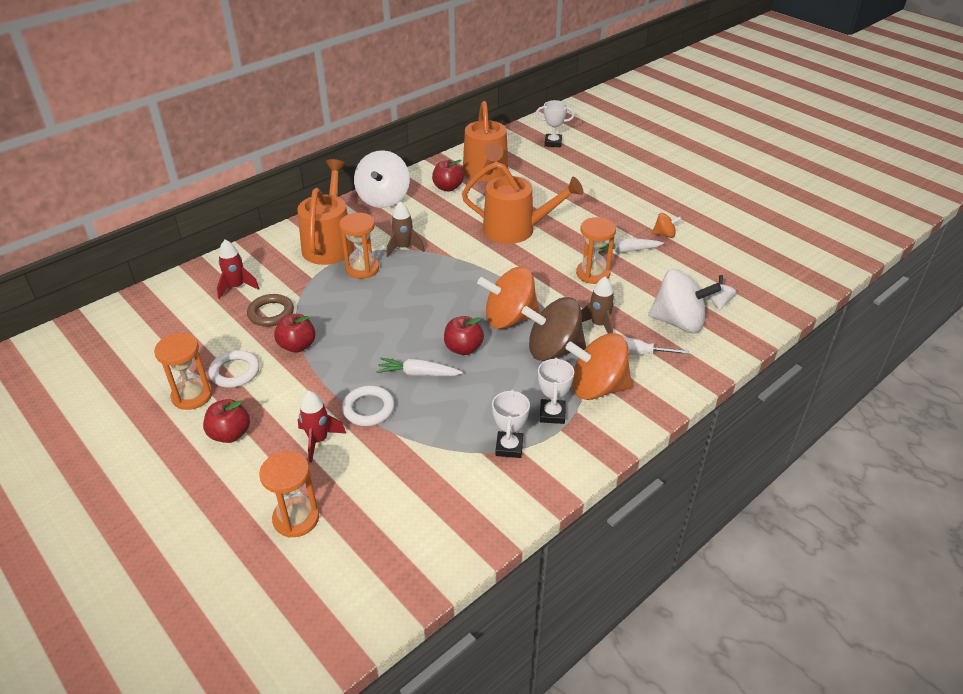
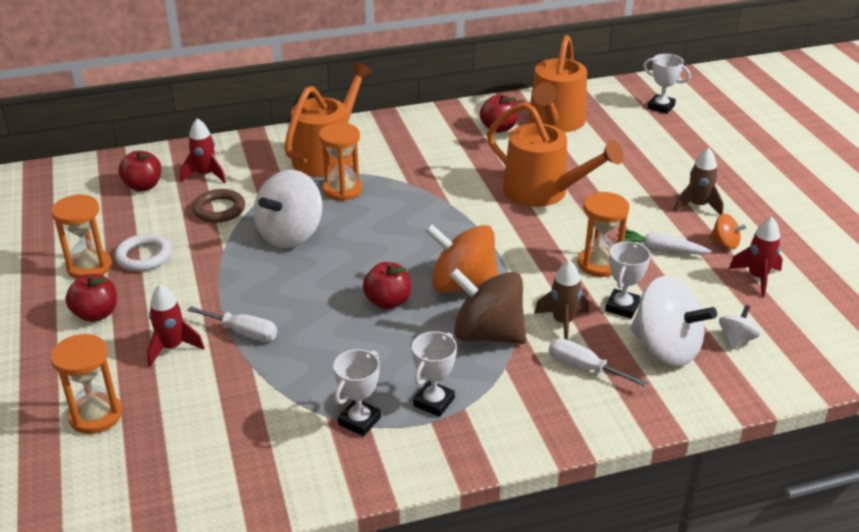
camera: 25 degrees right, 5 degrees down
red apple [274,314,315,353] -> red apple moved to [118,150,162,191]
white ring [342,386,395,426] -> white screwdriver [187,306,277,342]
white spinning top [354,150,410,208] -> white spinning top moved to [254,170,323,248]
white carrot [376,358,463,376] -> none
brown rocket [386,201,425,257] -> brown rocket moved to [674,148,724,215]
orange spinning top [566,333,632,400] -> none
none -> white trophy [605,241,651,318]
none -> red rocket [729,217,783,297]

